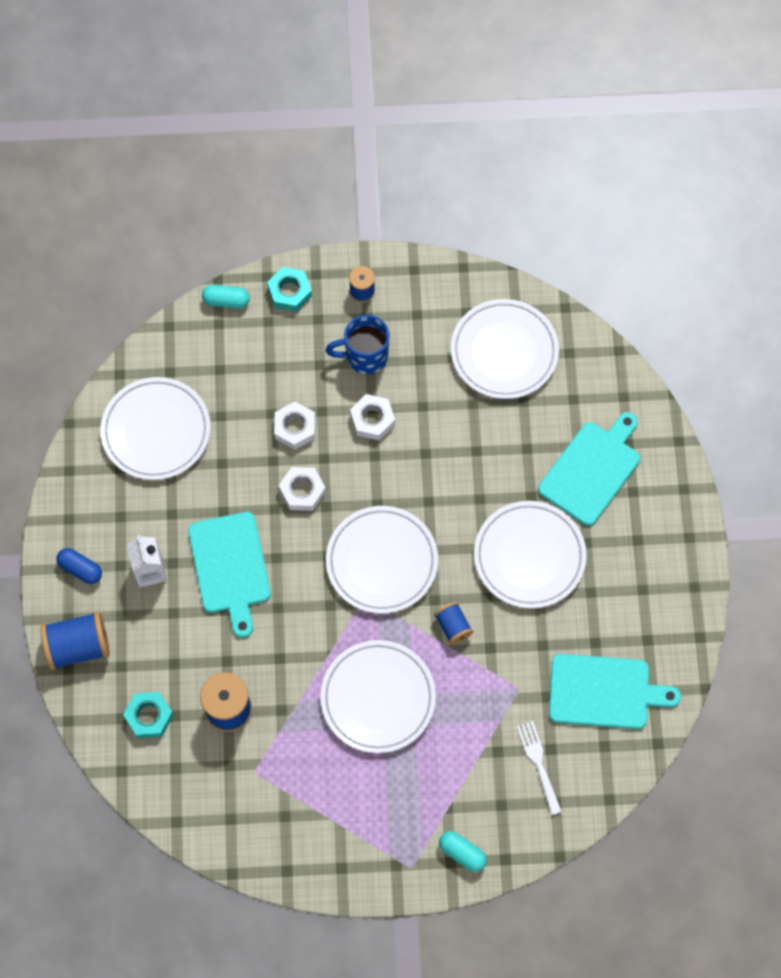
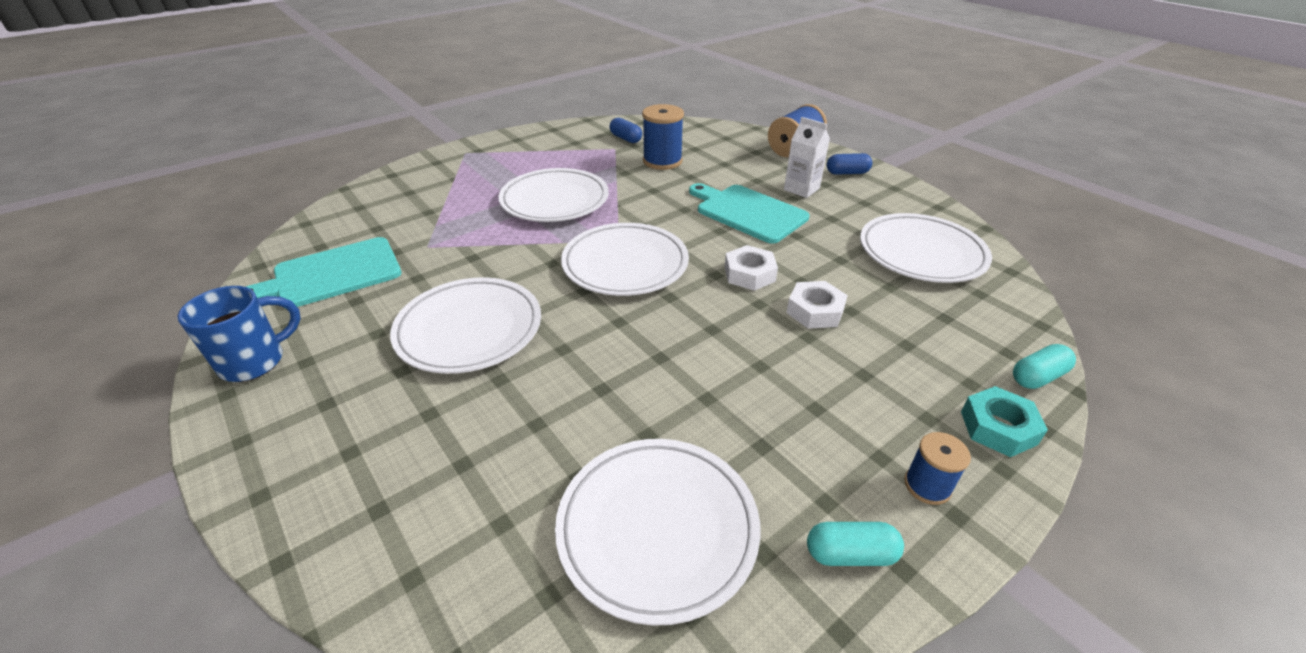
camera: 145 degrees right, 30 degrees down
turquoise nut [123,692,174,738] -> none
blue mug [325,315,389,374] -> blue mug moved to [177,286,301,382]
white nut [350,394,395,440] -> none
blue spool [434,602,474,645] -> none
turquoise capsule [439,831,487,872] -> turquoise capsule moved to [807,522,904,566]
white fork [517,721,562,815] -> none
turquoise cutting board [538,412,640,526] -> none
none -> blue capsule [610,118,642,143]

